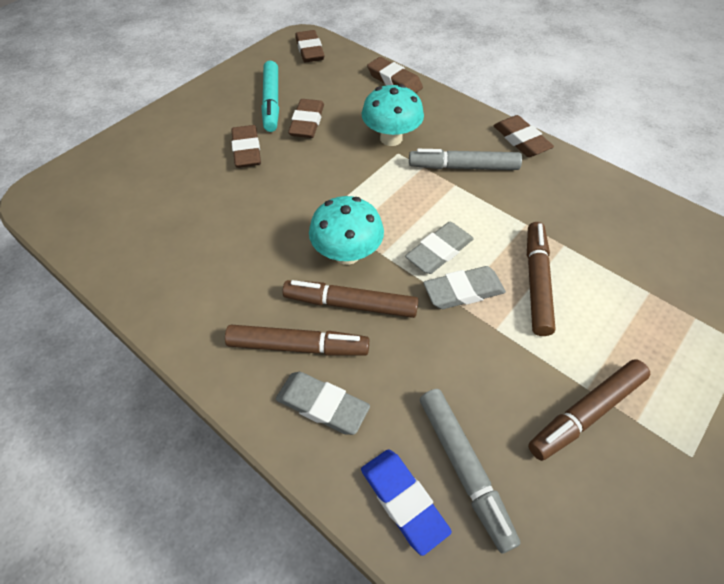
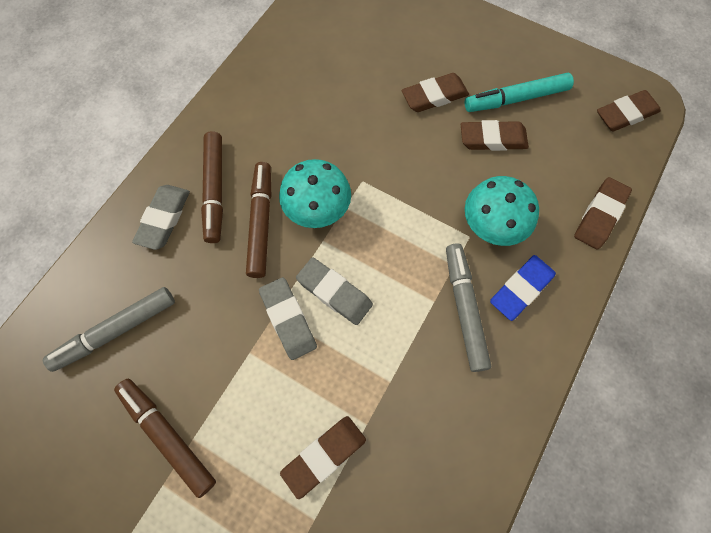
camera: 80 degrees right, 15 degrees up
blue eraser [361,449,452,556] -> blue eraser moved to [490,255,556,321]
brown eraser [494,115,554,157] -> brown eraser moved to [280,416,366,499]
brown marker [527,222,556,336] -> none

